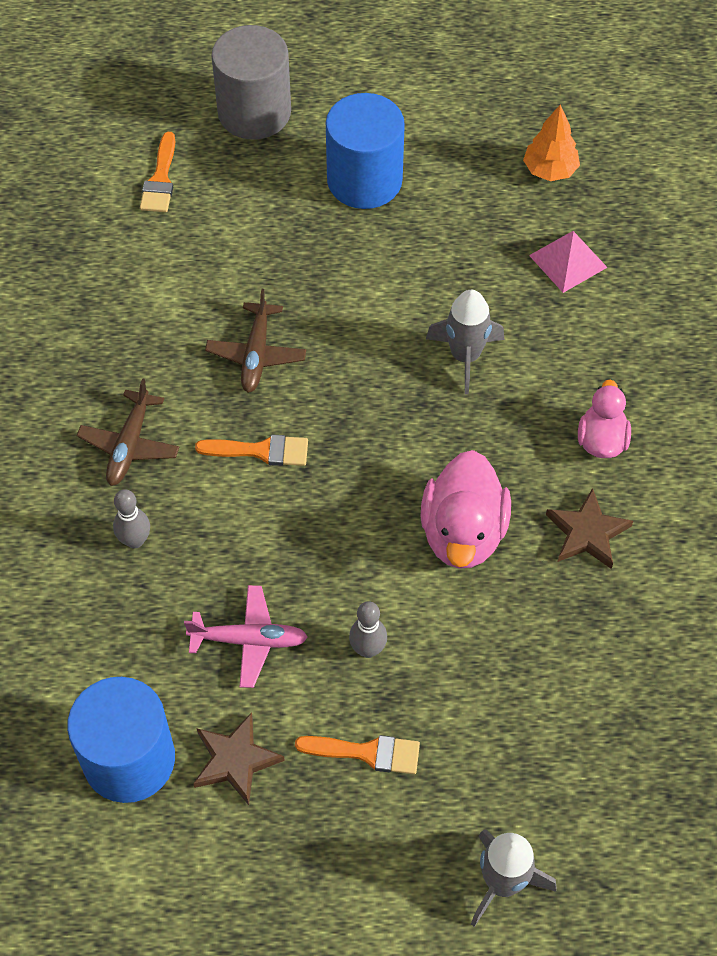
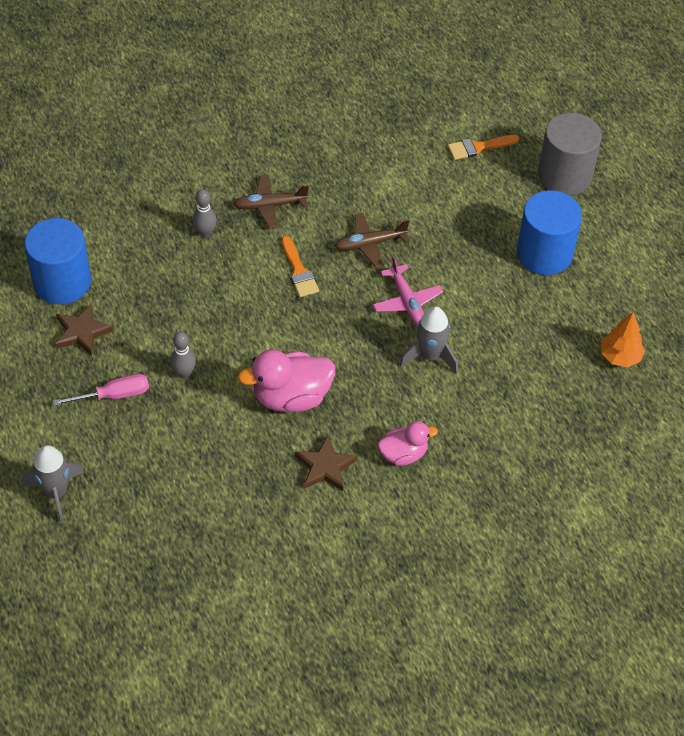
camera: 65 degrees right, 5 degrees down
pink plane [184,585,308,688] -> pink plane moved to [373,256,443,325]
orange brush [295,735,420,774] -> pink screwdriver [53,374,149,406]
pink pyramid [529,231,608,293] -> none

